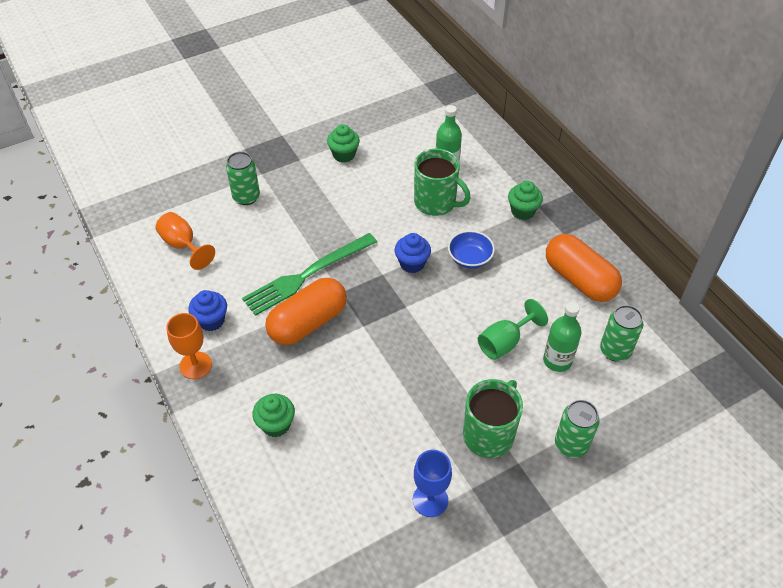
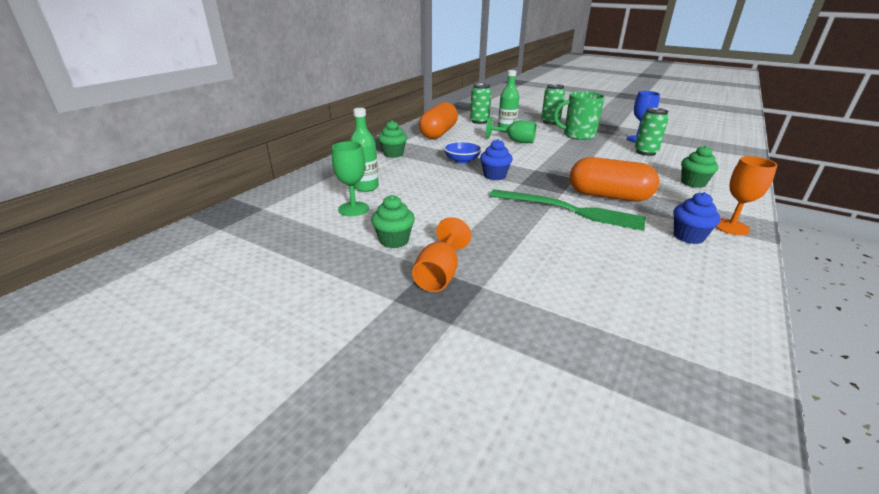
camera: 120 degrees left, 20 degrees down
orange goblet [156,212,215,270] -> orange goblet moved to [412,217,471,292]
green can [226,152,260,205] -> green can moved to [635,108,669,156]
green mug [414,149,471,216] -> none
none -> green goblet [332,141,369,216]

